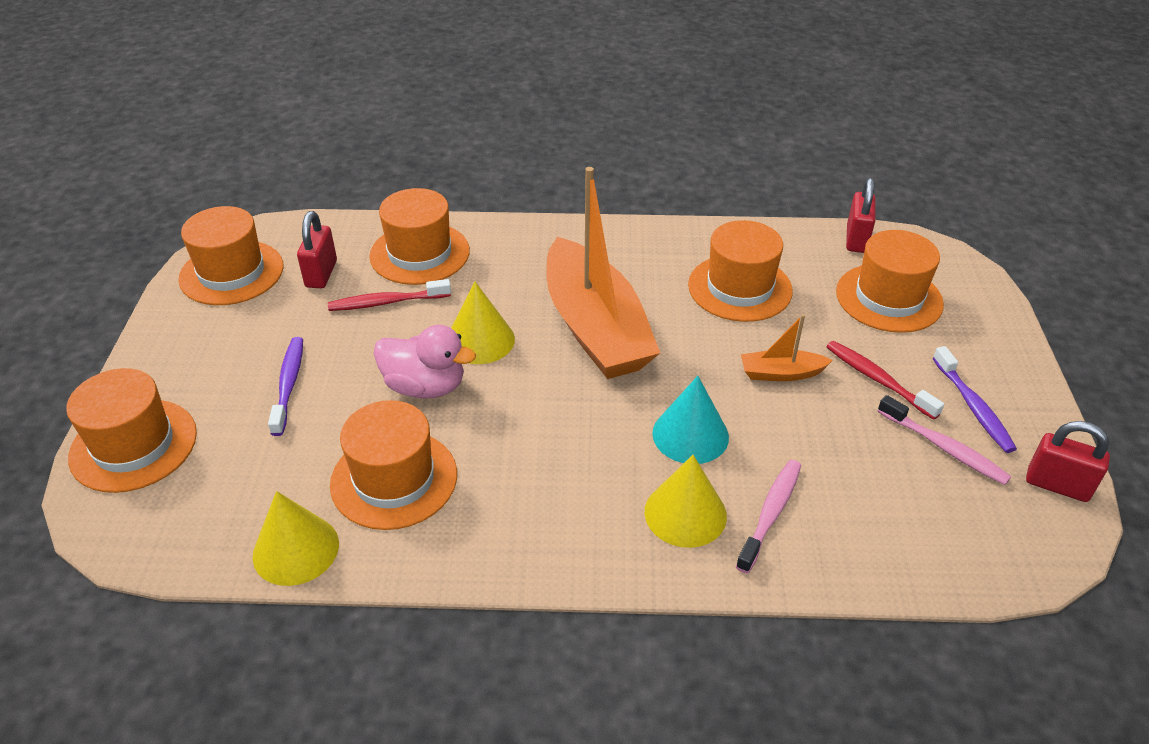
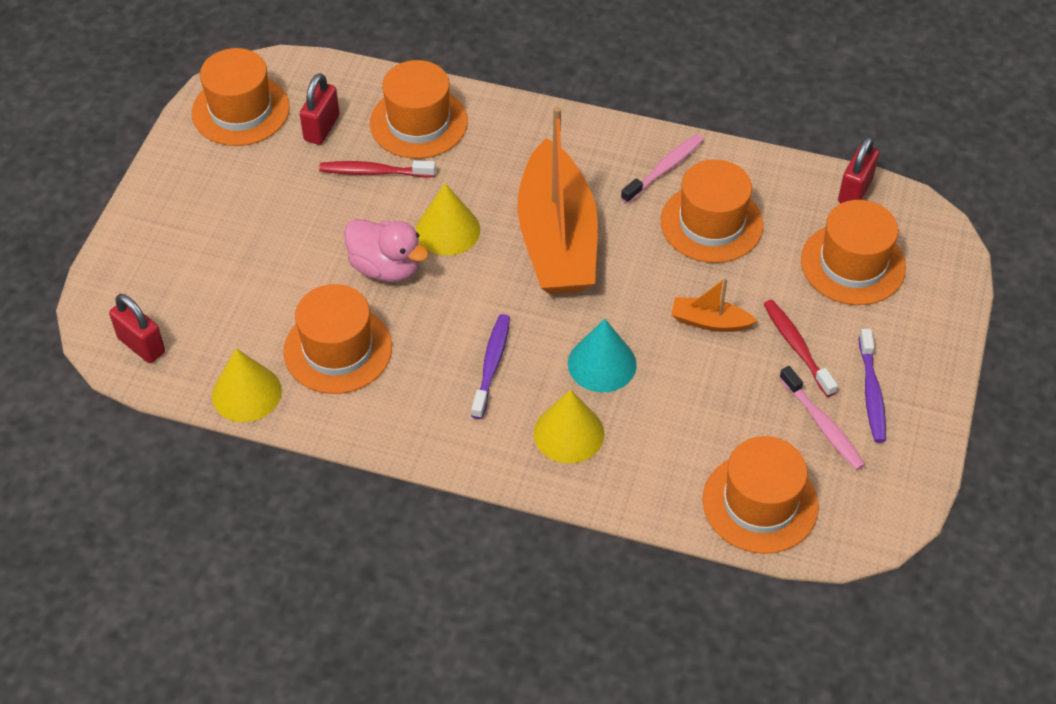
camera: 15 degrees right, 10 degrees up
orange hat [66,368,197,493] -> orange hat moved to [703,436,819,554]
purple toothbrush [268,337,303,436] -> purple toothbrush moved to [471,314,510,419]
pink toothbrush [736,460,801,574] -> pink toothbrush moved to [621,134,704,204]
red padlock [1026,421,1110,502] -> red padlock moved to [109,294,165,363]

